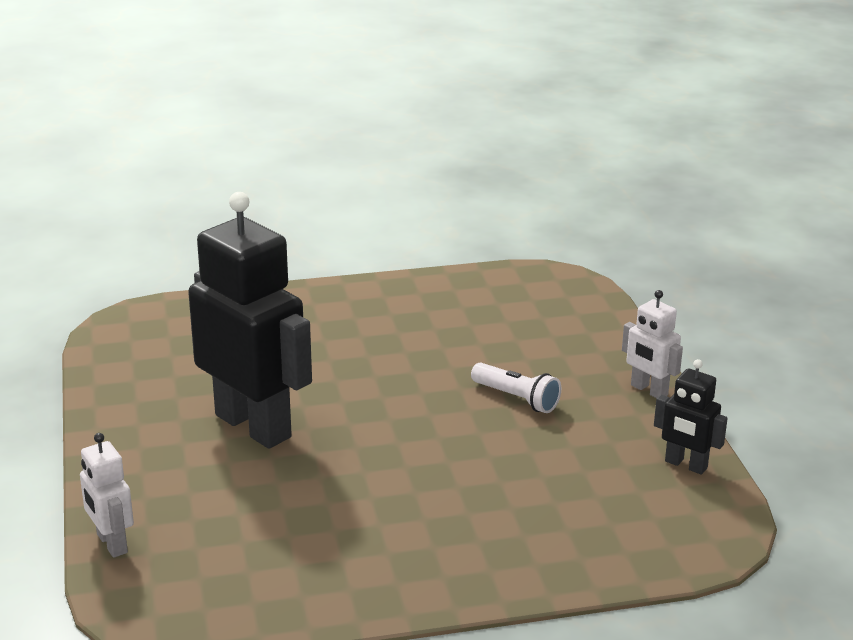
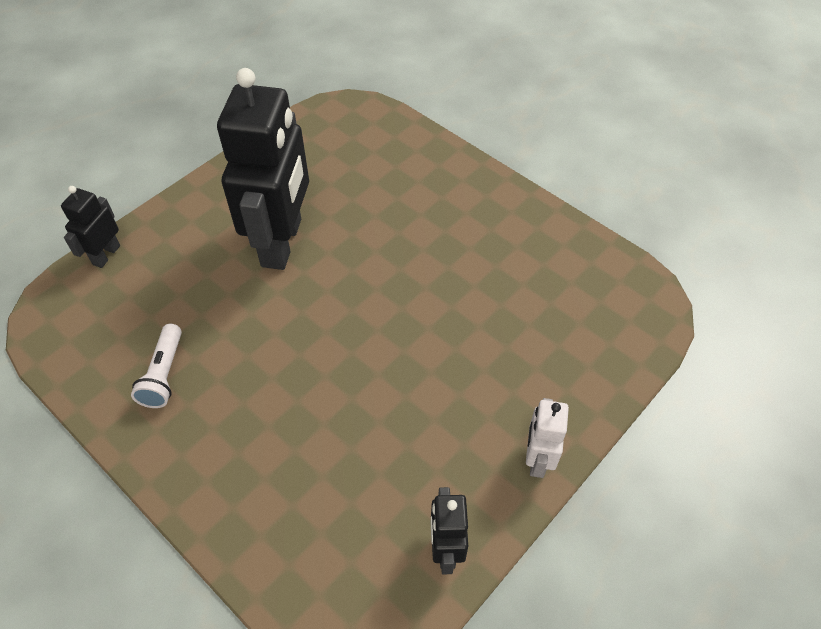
camera: 55 degrees right, 25 degrees up
white robot [80,433,134,558] -> black robot [61,186,120,268]
white flashlight [471,362,561,413] -> white flashlight moved to [131,324,182,408]

